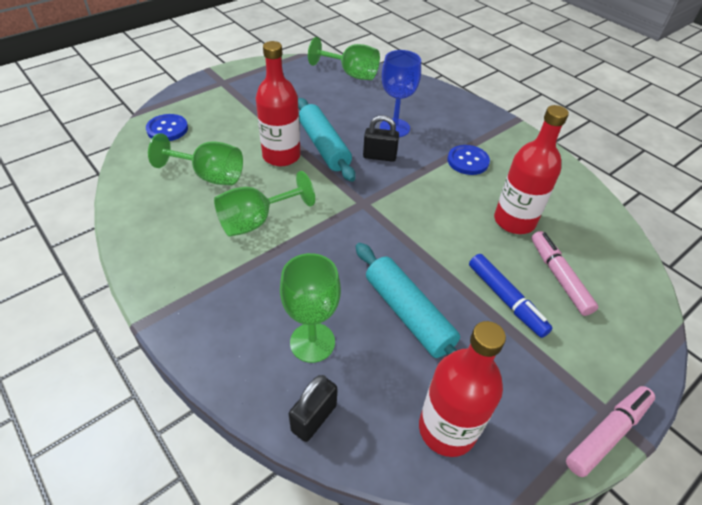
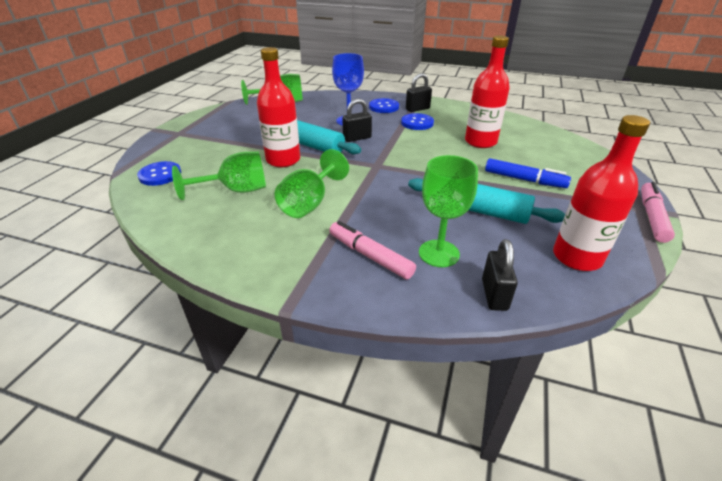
camera: 30 degrees left, 10 degrees down
pink marker [531,231,598,316] -> pink marker moved to [329,221,416,279]
none -> blue button [369,98,399,113]
none -> black padlock [406,73,432,112]

